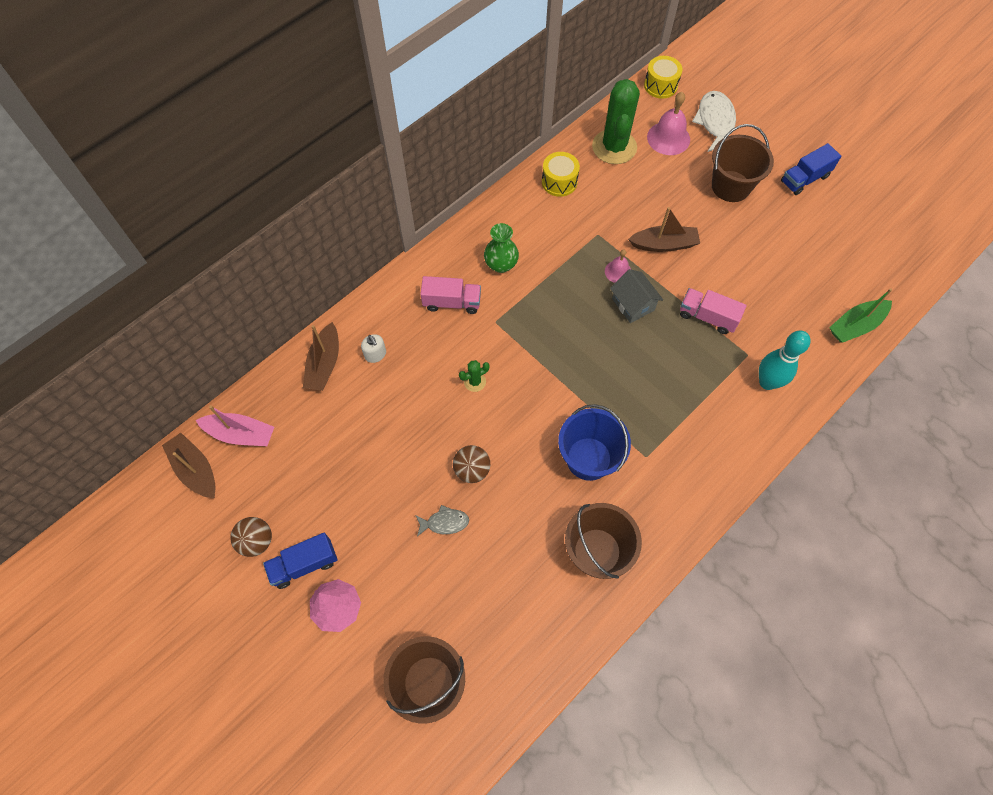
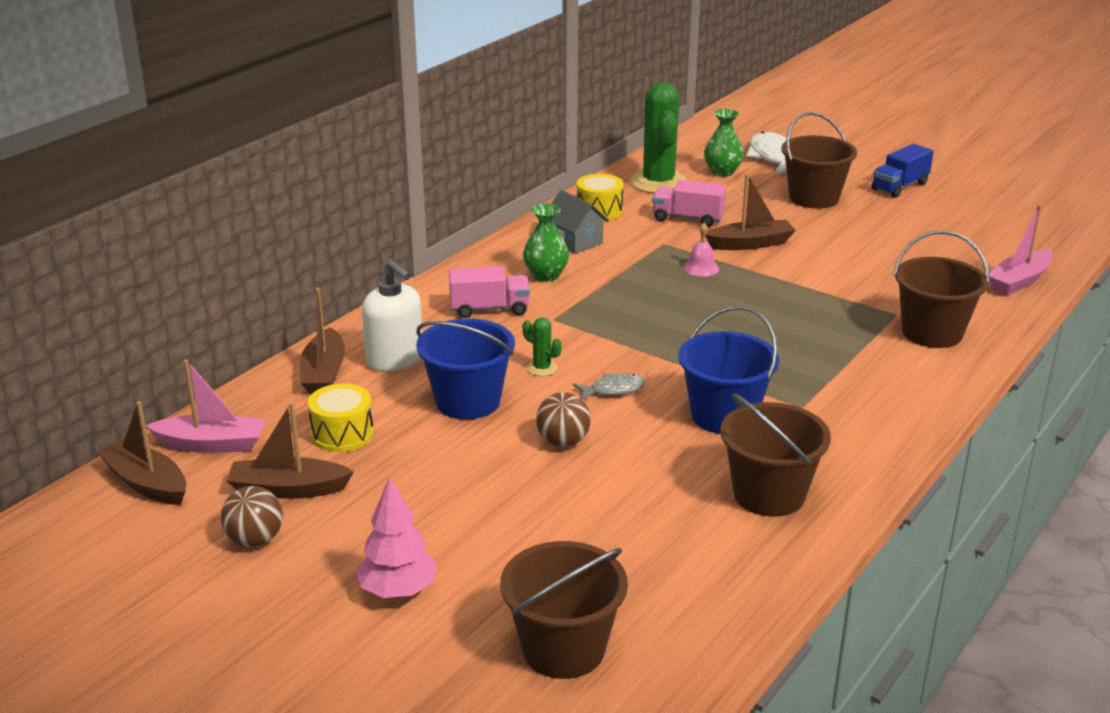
camera: 10 degrees left, 35 degrees down
blue truck [263,533,337,589] -> none
white soap dispenser [361,334,386,363] -> white soap dispenser [362,260,422,371], size x1.90
grey fish [416,505,469,537] -> grey fish moved to [573,373,645,400]
green cactus [459,360,490,392] -> green cactus turned 75 degrees clockwise [523,317,562,376]
grey house [610,269,663,323] -> grey house moved to [552,190,609,254]
yellow drum [644,56,683,99] -> yellow drum moved to [308,383,374,452]
pink bell [647,92,690,155] -> green vase [704,109,744,177]
pink truck [680,288,747,334] -> pink truck moved to [652,180,726,227]
turquoise bowling pin [759,330,811,390] -> brown bucket [893,230,990,348]
green boat [829,288,892,343] -> pink boat [989,205,1053,295]
none -> brown boat [226,402,354,499]
none -> blue bucket [416,319,515,420]

